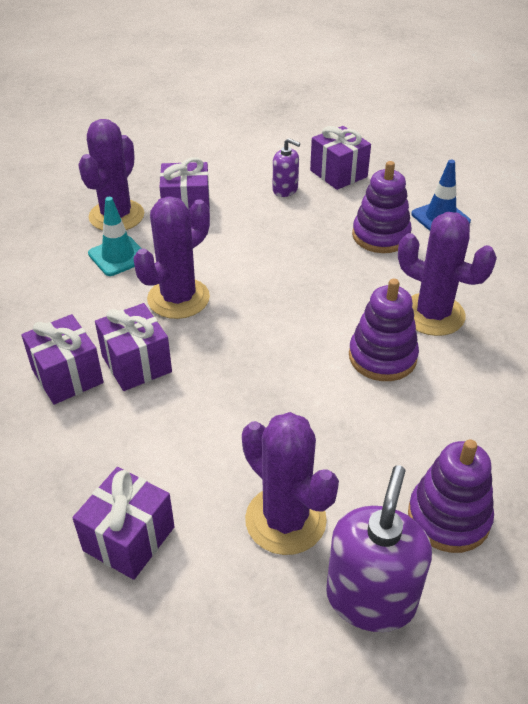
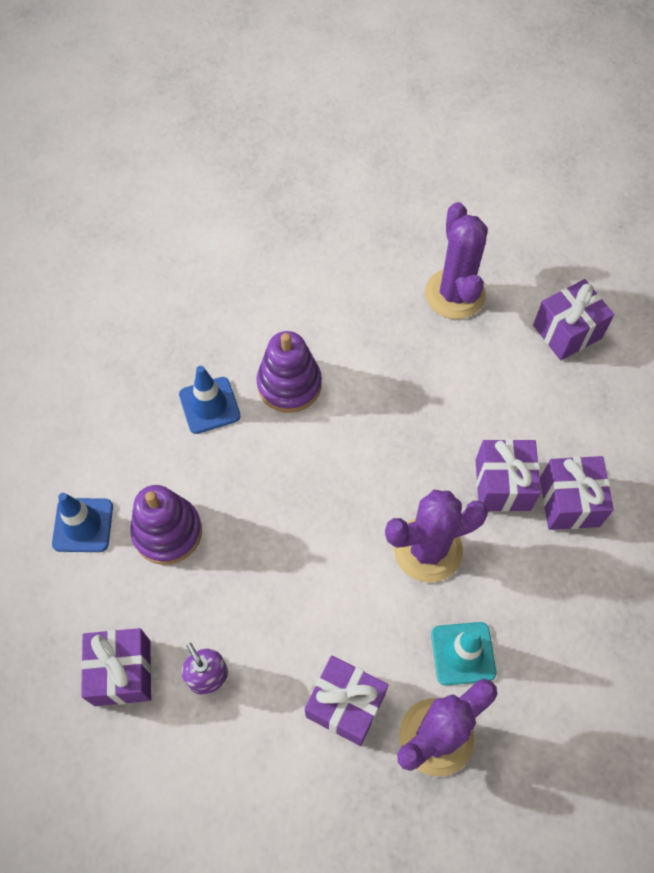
camera: 150 degrees left, 20 degrees up
purple soap dispenser [326,465,432,632] -> none
purple cactus [398,212,497,336] -> blue traffic cone [179,366,241,434]
purple stacking toy [408,439,494,553] -> none

